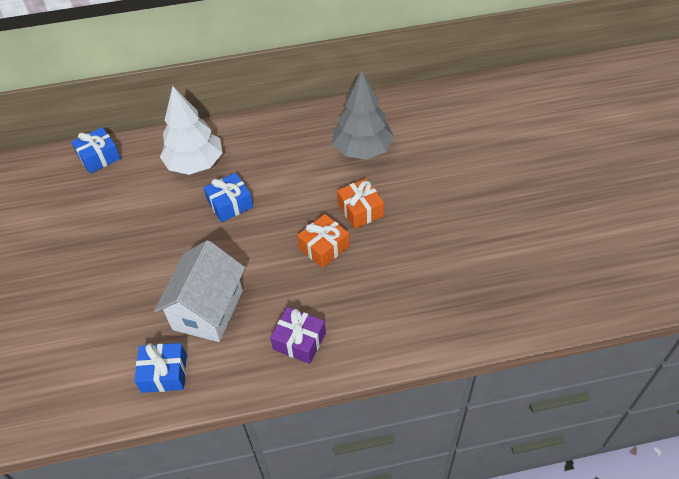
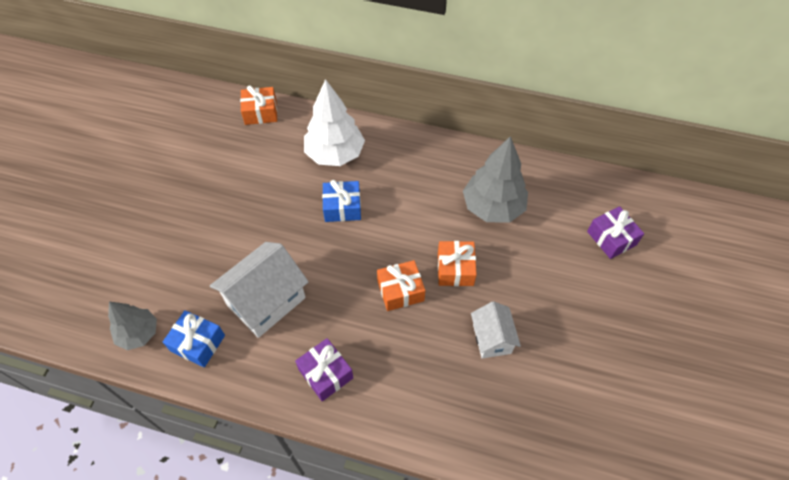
camera: 25 degrees right, 5 degrees up
blue gift [71,127,121,173] -> orange gift [240,86,277,125]
none -> grey tree [108,301,157,350]
none -> white house [471,301,521,359]
none -> purple gift [587,206,644,259]

